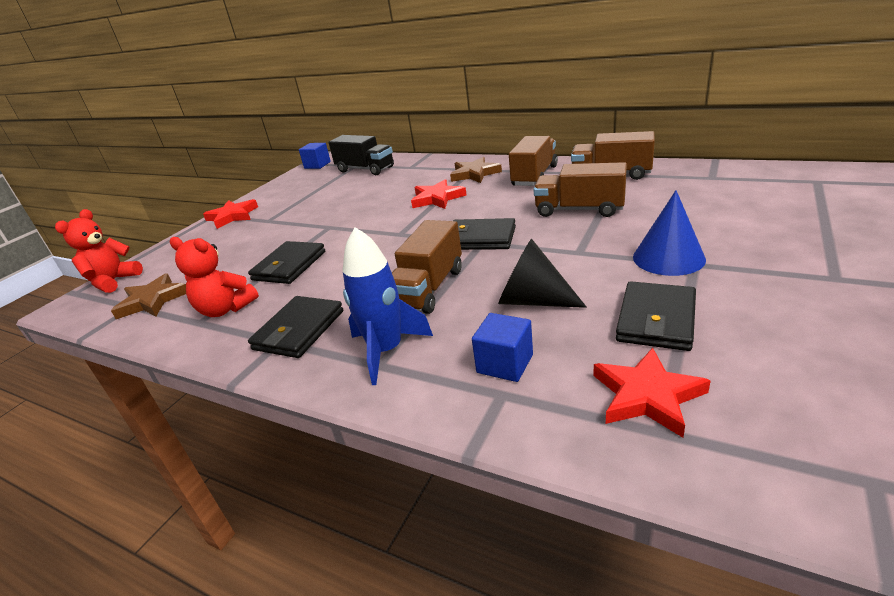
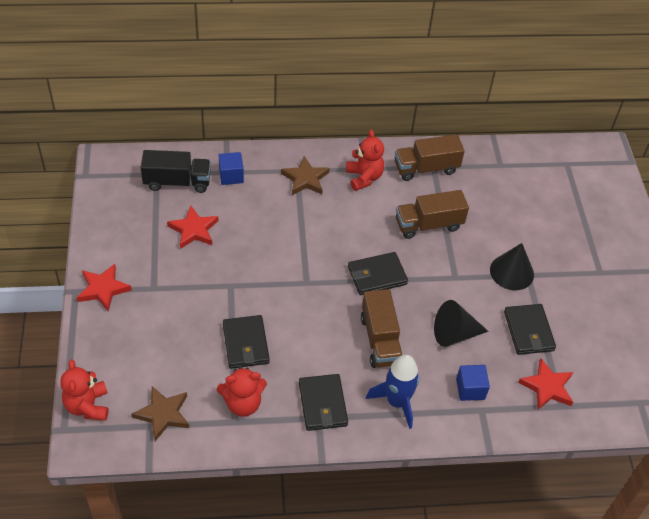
camera: 40 degrees left, 20 degrees up
blue cube [299,143,331,169] -> blue cube moved to [219,152,244,185]
red star [411,179,467,209] -> red star moved to [167,206,219,249]
brown truck [509,136,558,186] -> red teddy bear [346,130,384,191]
blue cone [633,190,706,276] -> black cone [490,243,534,290]

